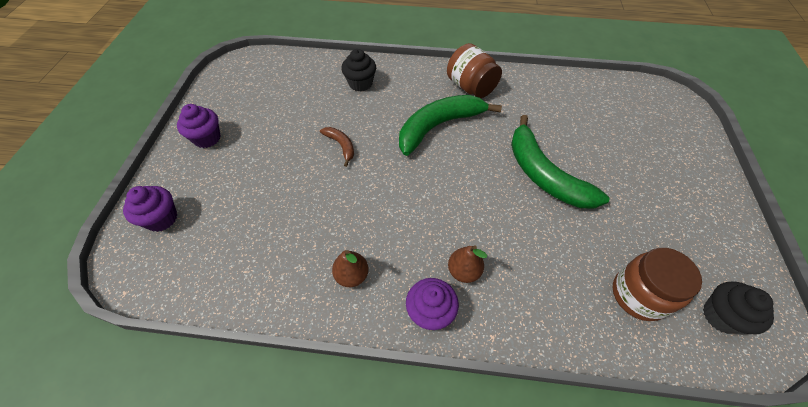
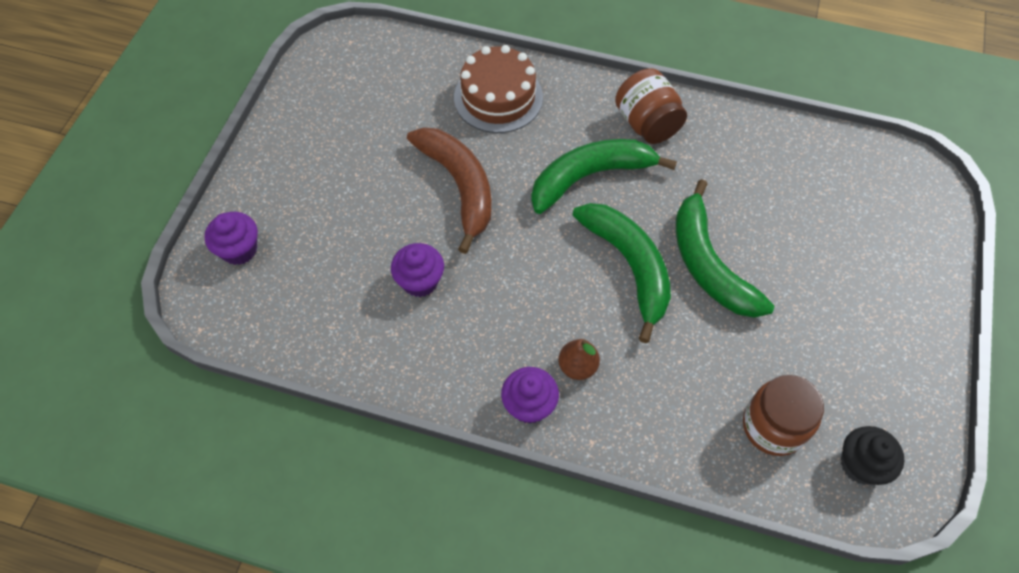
camera: 10 degrees right, 5 degrees up
purple cupcake [177,104,221,148] -> purple cupcake moved to [391,243,444,297]
brown banana [320,127,354,167] -> brown banana [407,127,492,254], size x2.15
brown pear [332,250,369,287] -> none
black cupcake [341,49,376,92] -> brown cake [454,45,543,133]
none -> green banana [573,203,671,343]

